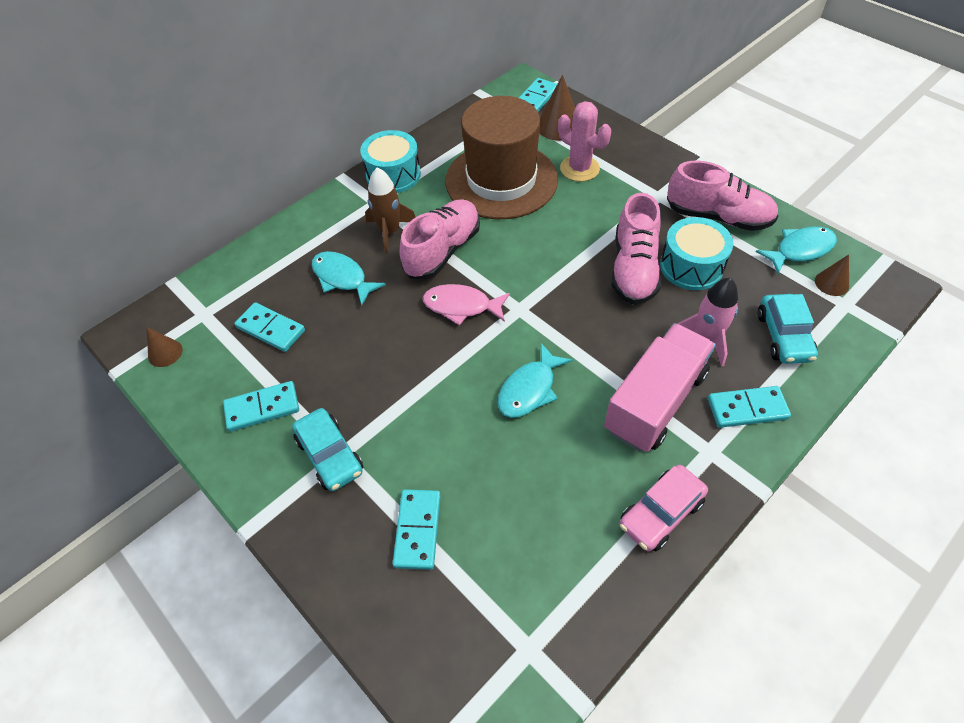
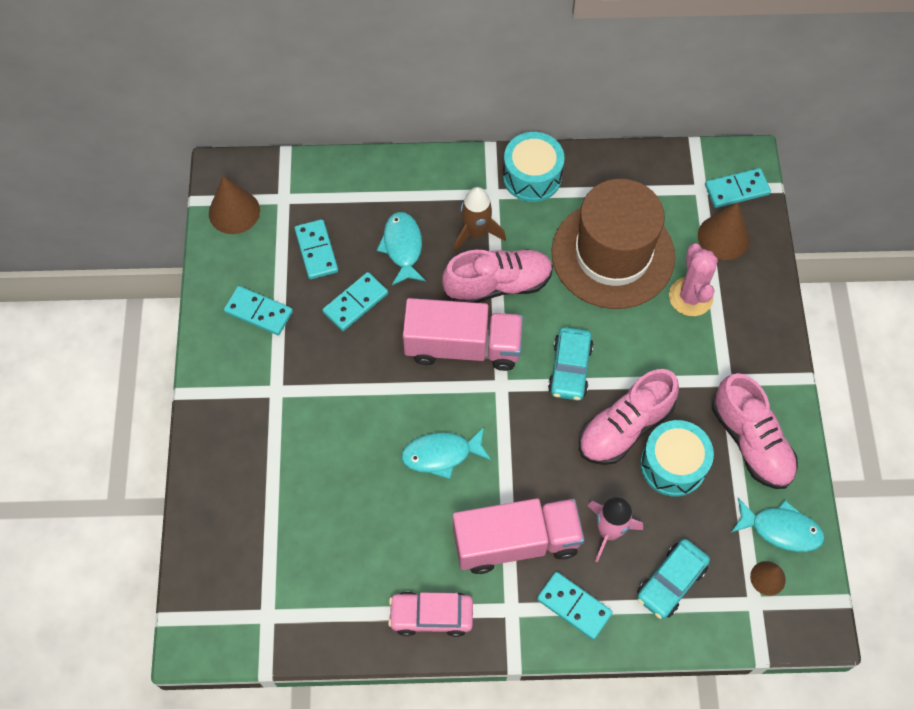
camera: 40 degrees right, 10 degrees up
brown cone [147,327,183,367] -> brown cone [209,176,260,234], size x1.68
turquoise car [292,408,363,491] -> turquoise car moved to [548,327,593,401]
turquoise domino [392,489,441,570] -> turquoise domino moved to [322,272,388,331]
pink fish [423,284,510,326] -> pink truck [403,298,523,371]

